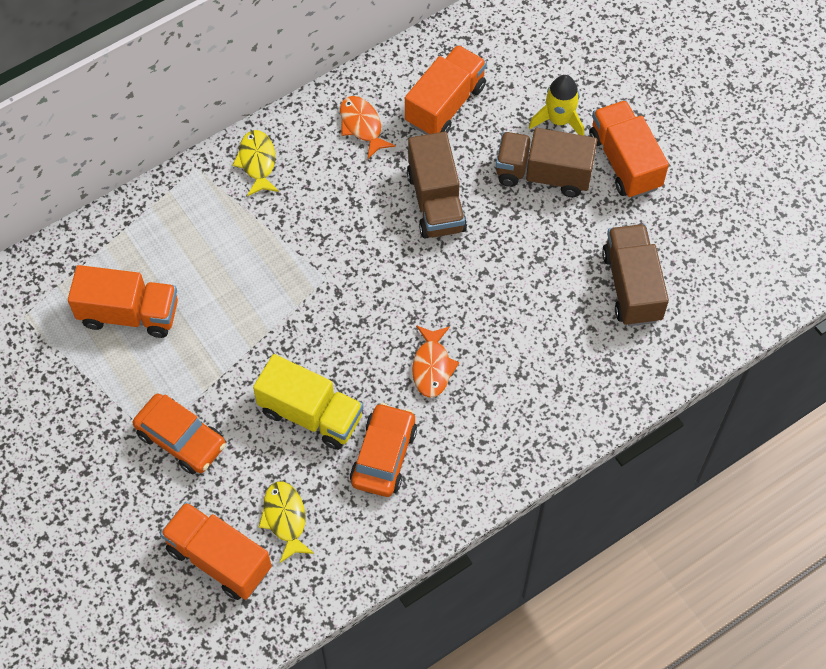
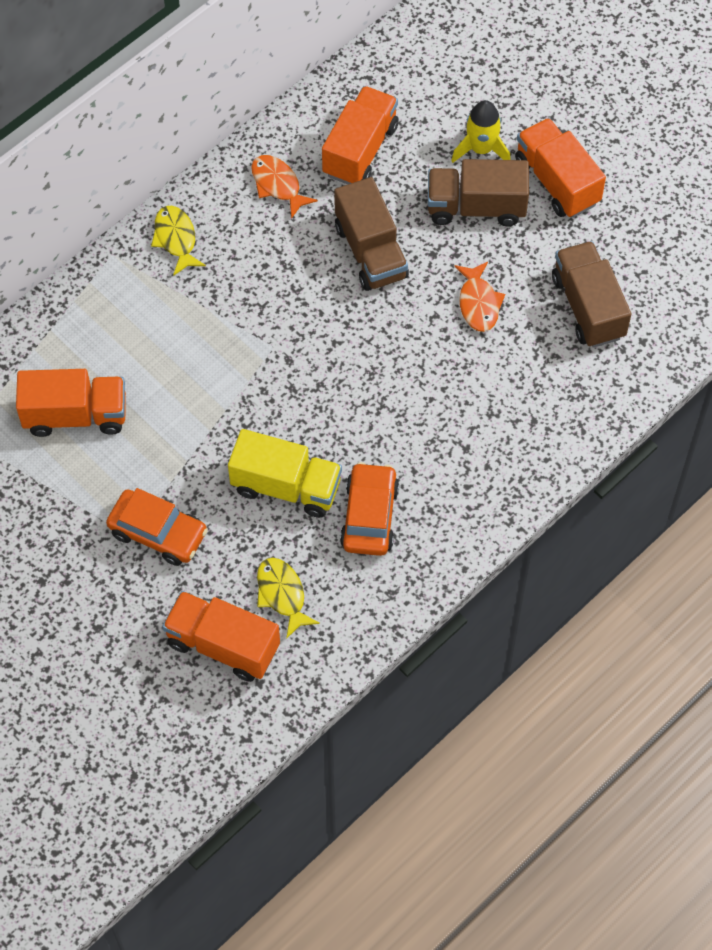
camera: 10 degrees left, 0 degrees up
orange fish [412,325,459,398] -> orange fish moved to [454,262,505,332]

